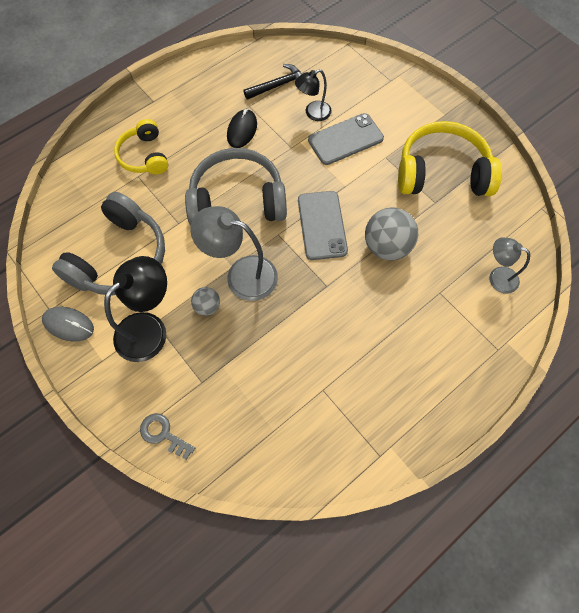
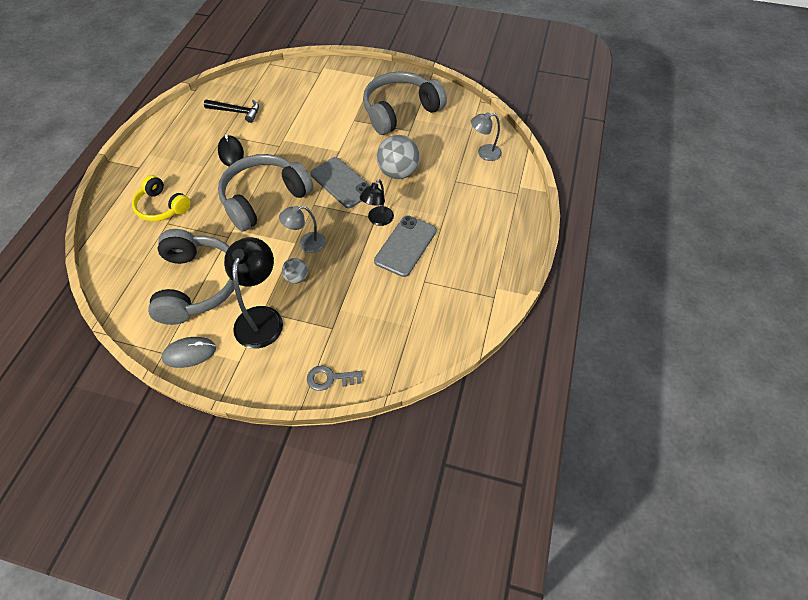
camera: 35 degrees left, 10 degrees down
grey lamp [190,206,278,301] -> grey lamp [279,206,326,253], size x0.59
black hammer [243,64,302,100] -> black hammer turned 75 degrees clockwise [204,99,259,123]
black lamp [295,69,332,121] -> black lamp moved to [360,179,394,226]
grey phone [308,113,384,165] -> grey phone moved to [374,215,437,277]
yellow headphones [398,121,502,196] -> grey headphones [363,72,447,135]

